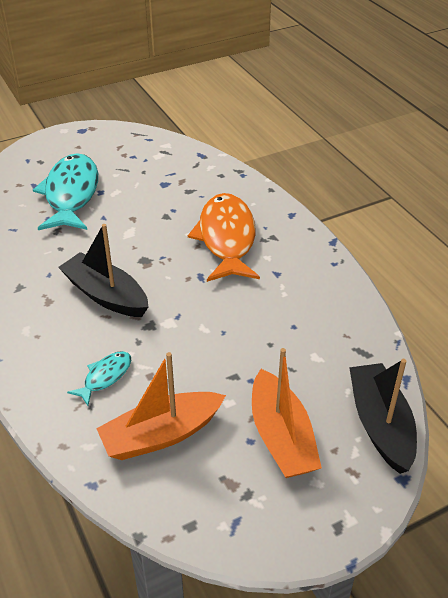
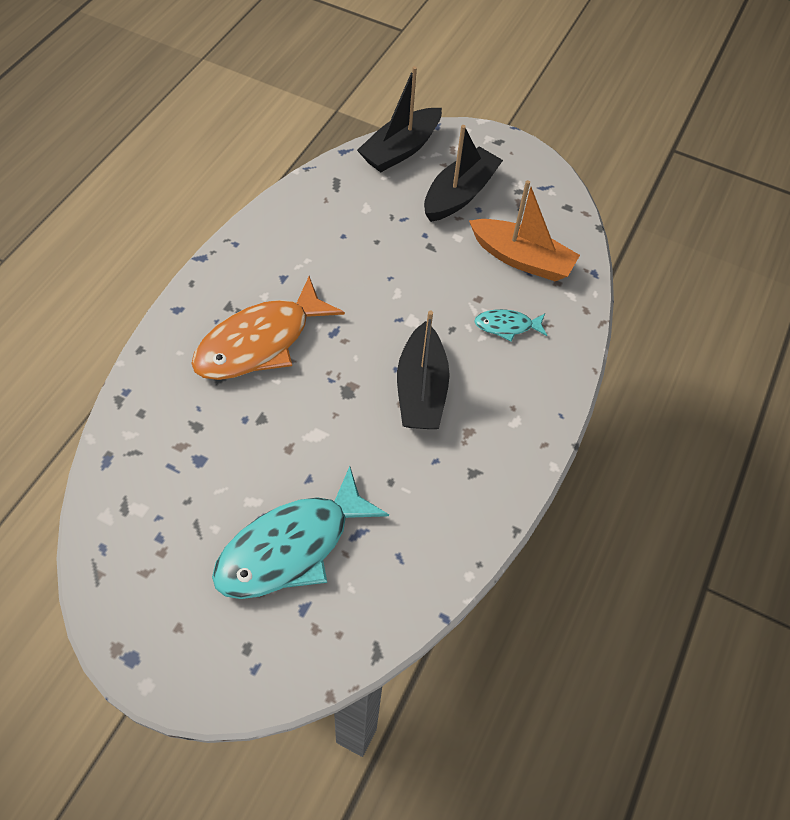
camera: 130 degrees left, 15 degrees up
orange boat [252,348,322,478] -> black boat [424,125,503,222]

